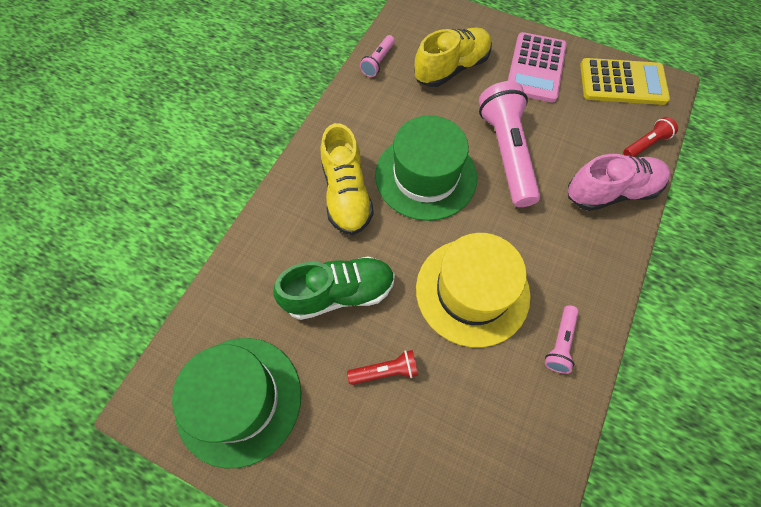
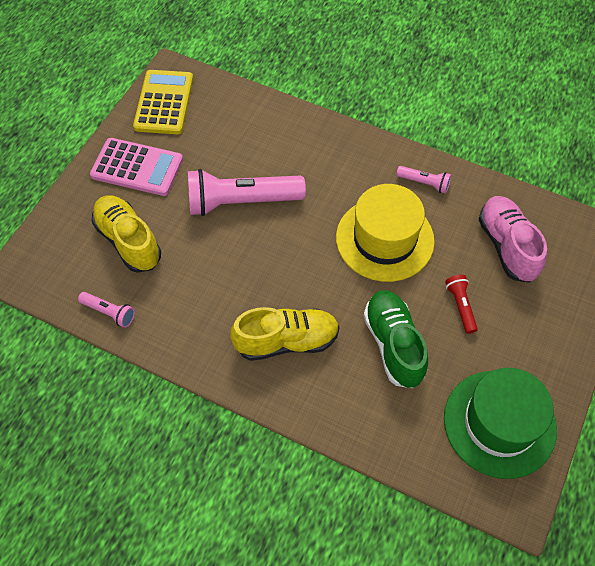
camera: 90 degrees left, 5 degrees down
green hat [375,115,477,221] -> none
pink shoe [568,154,671,211] -> pink shoe moved to [479,196,547,283]
red flashlight [623,117,678,157] -> none

